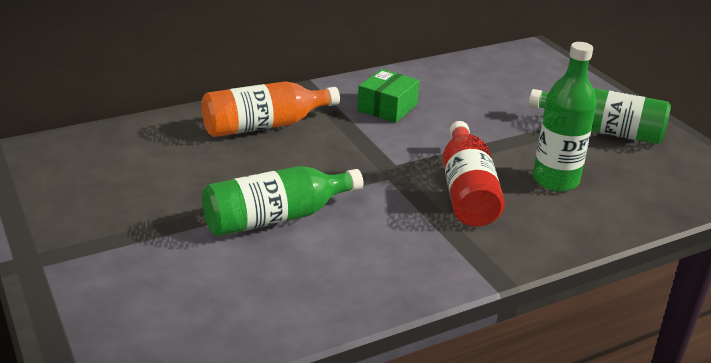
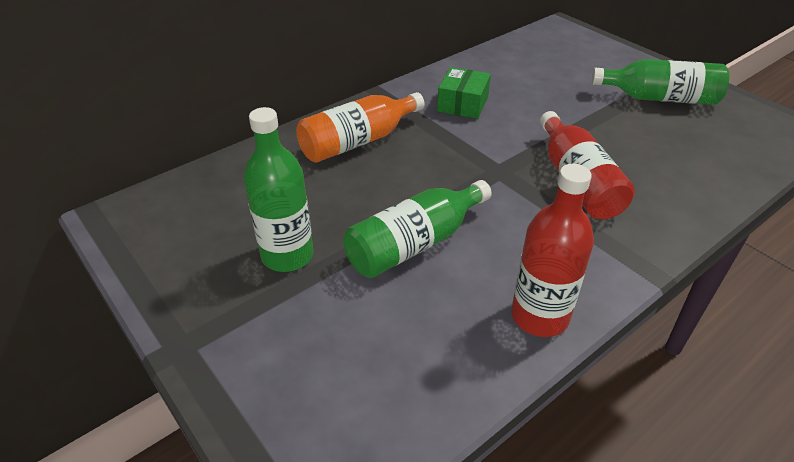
camera: 10 degrees left, 10 degrees up
green bottle [533,42,597,192] -> green bottle moved to [244,107,314,272]
none -> red bottle [511,164,594,337]

